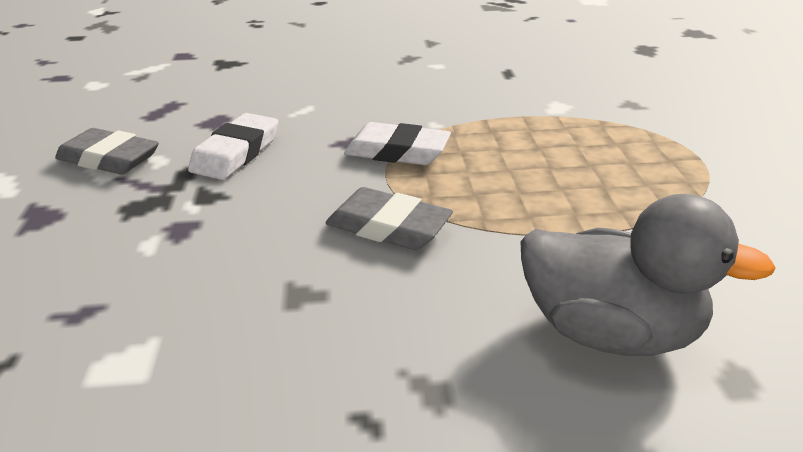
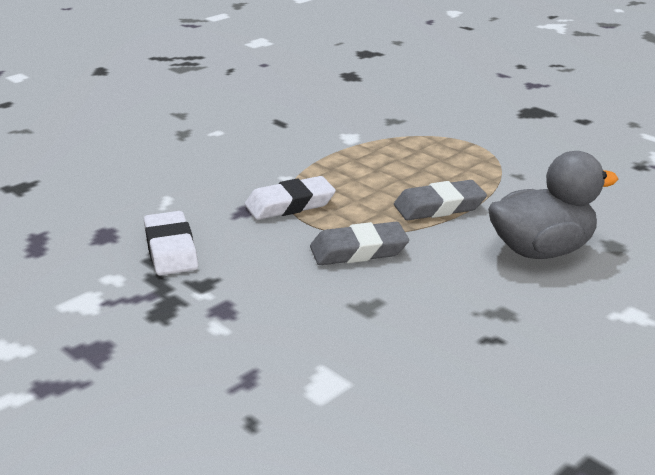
camera: 40 degrees left, 5 degrees down
grey eraser [55,128,159,175] -> grey eraser moved to [394,180,487,220]

